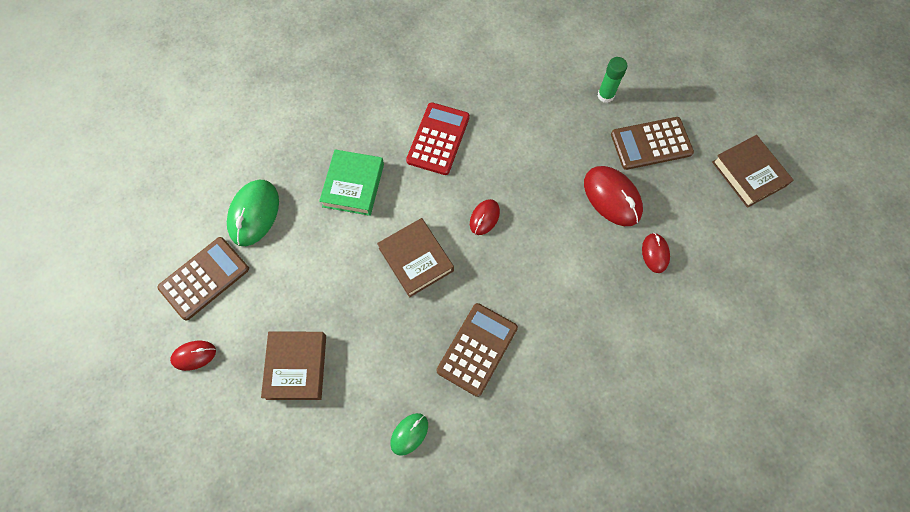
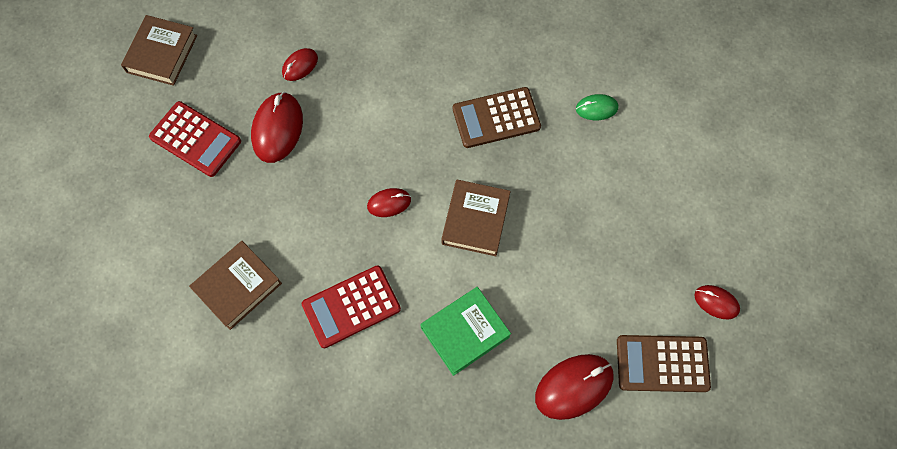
camera: 135 degrees left, 0 degrees up
green mouse [227,180,279,246] -> red mouse [535,354,613,420]
brown book [261,332,326,400] -> brown book moved to [189,241,282,330]
green glue stick [598,57,628,103] -> none
brown calculator [611,117,694,170] -> red calculator [149,101,241,177]

